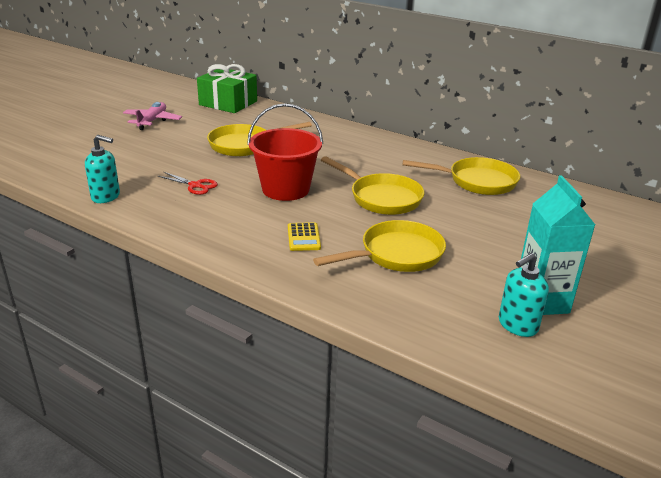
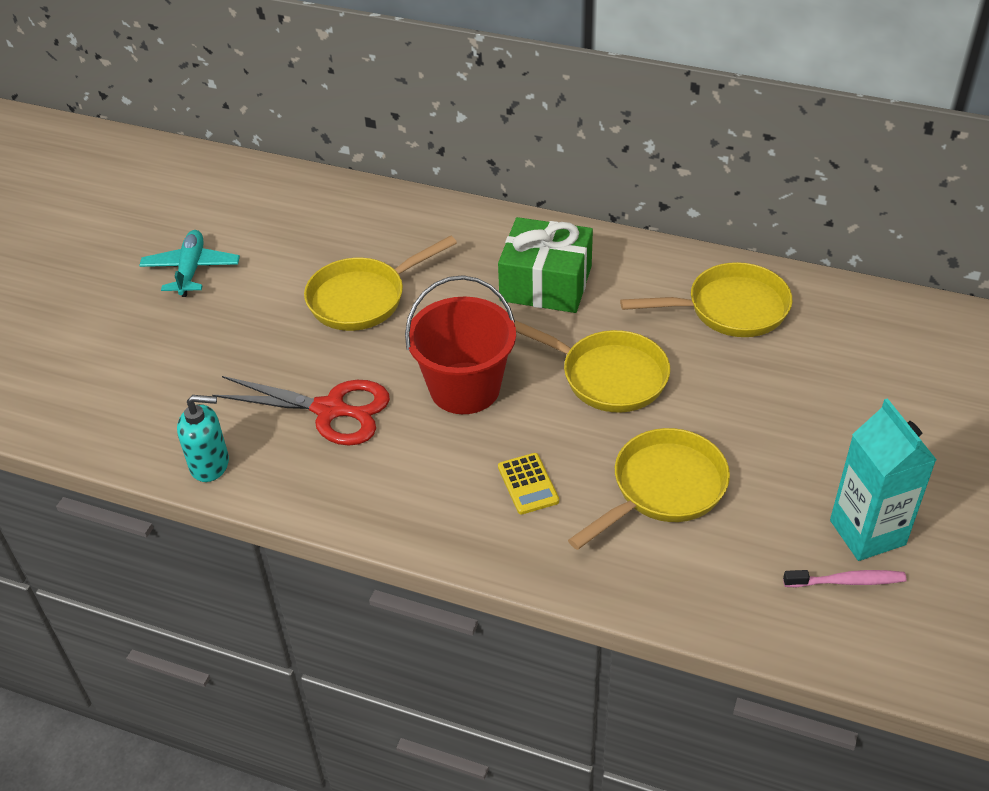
camera: 10 degrees left, 15 degrees up
pink plane [123,102,182,130] -> turquoise plane [139,230,240,297]
red scissors [158,172,218,195] -> red scissors [212,376,390,446], size x1.81
green gift [197,64,257,113] -> green gift moved to [498,217,593,313]
turquoise soap dispenser [499,253,549,337] -> pink toothbrush [783,570,907,587]

